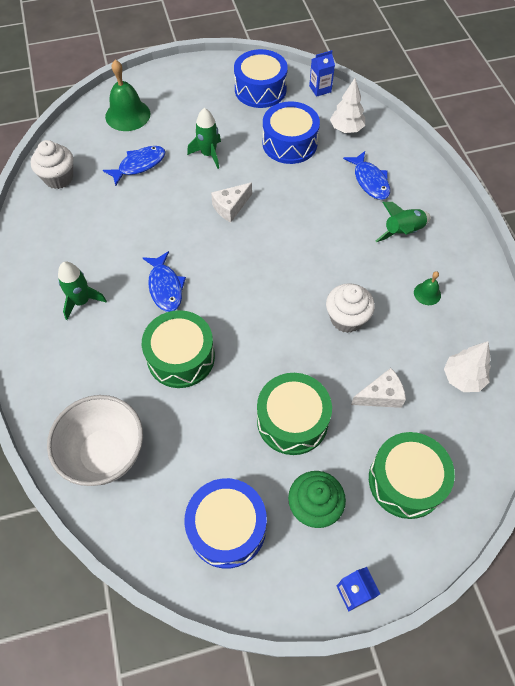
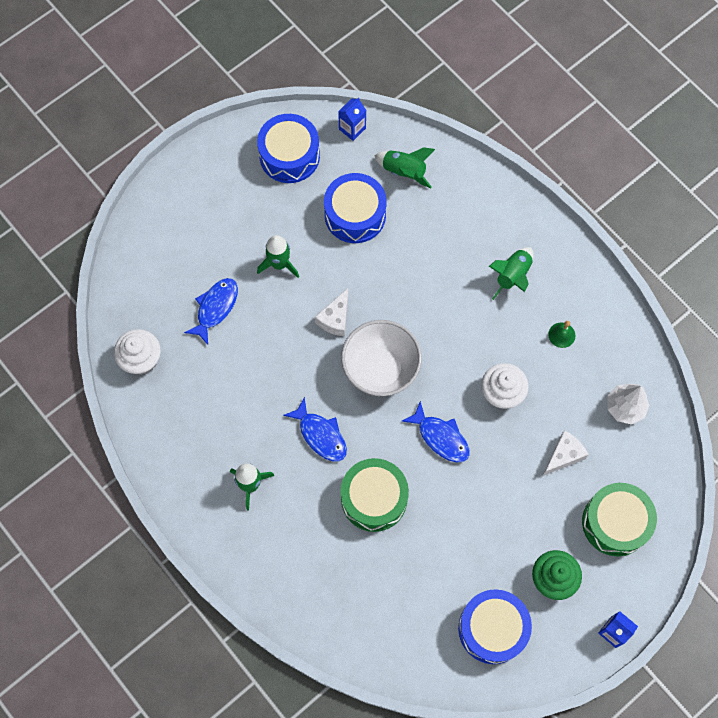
camera: 25 degrees left, 10 degrees up
white bowl [47,395,143,486] -> white bowl moved to [341,320,422,396]
green bell [105,60,150,131] -> none
green drum [257,373,332,455] -> none
white tree [330,78,365,133] -> green rocket [374,147,435,188]
blue fish [343,151,390,200] -> blue fish moved to [402,401,470,462]

